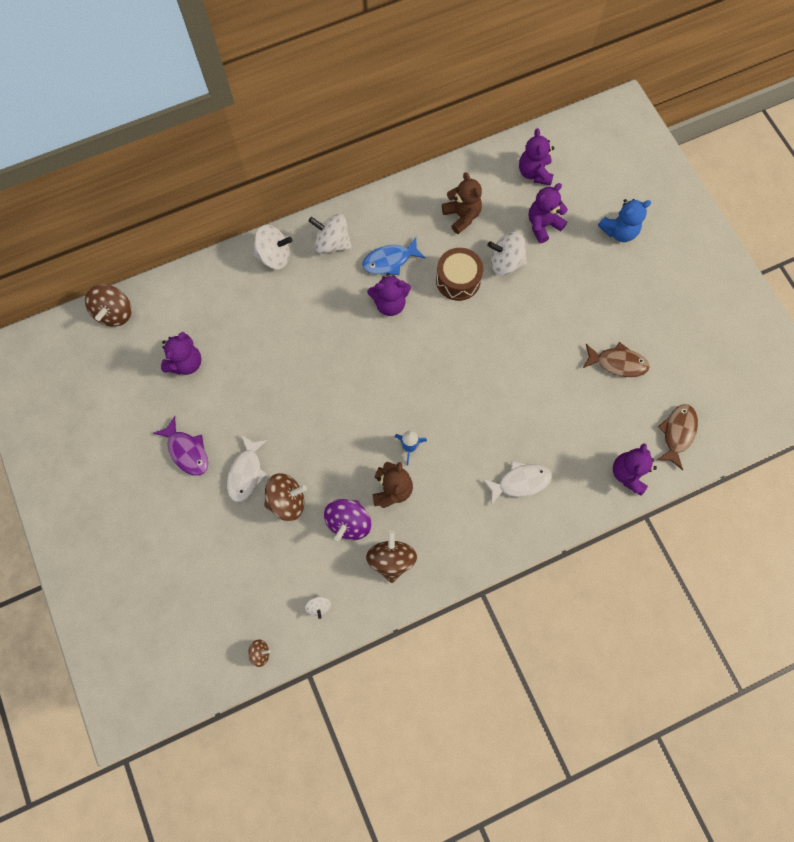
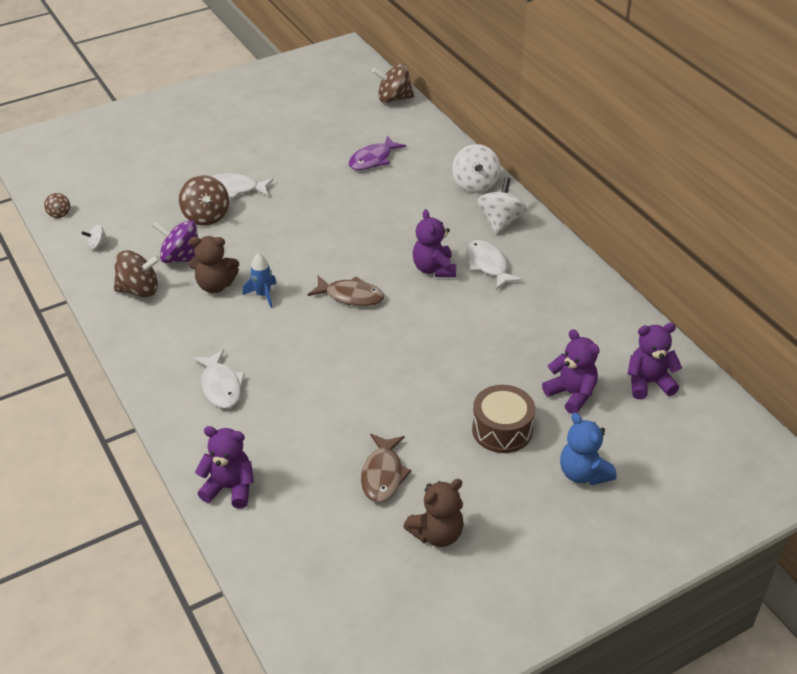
camera: 85 degrees right, 30 degrees down
purple fish [153,416,208,476] -> purple fish moved to [349,135,406,170]
purple teddy bear [161,332,201,375] -> none
blue fish [362,237,426,275] -> white fish [467,240,523,289]
brown drum [436,248,483,301] -> brown drum moved to [472,385,535,453]
brown teddy bear [442,172,482,234] -> brown teddy bear moved to [403,479,464,547]
white spinning top [487,232,527,275] -> none
brown fish [657,404,698,470] -> brown fish moved to [308,276,384,306]

